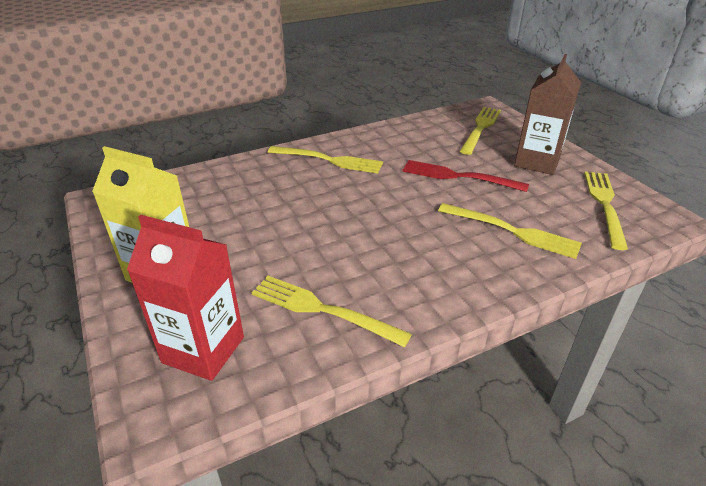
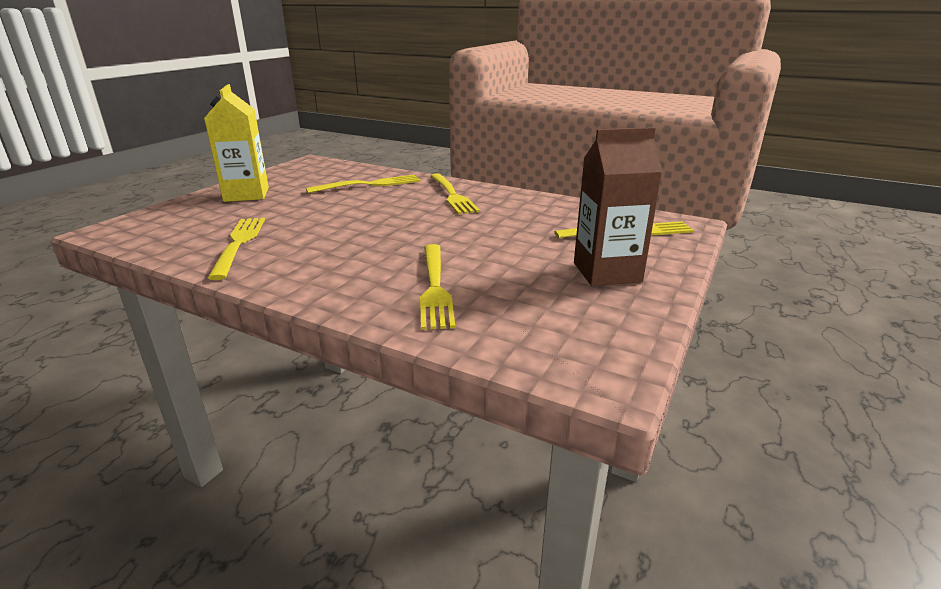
camera: 55 degrees right, 10 degrees down
red carton [127,215,244,381] -> none
red fork [402,160,529,192] -> none
yellow fork [584,171,628,250] -> yellow fork moved to [306,175,421,193]

